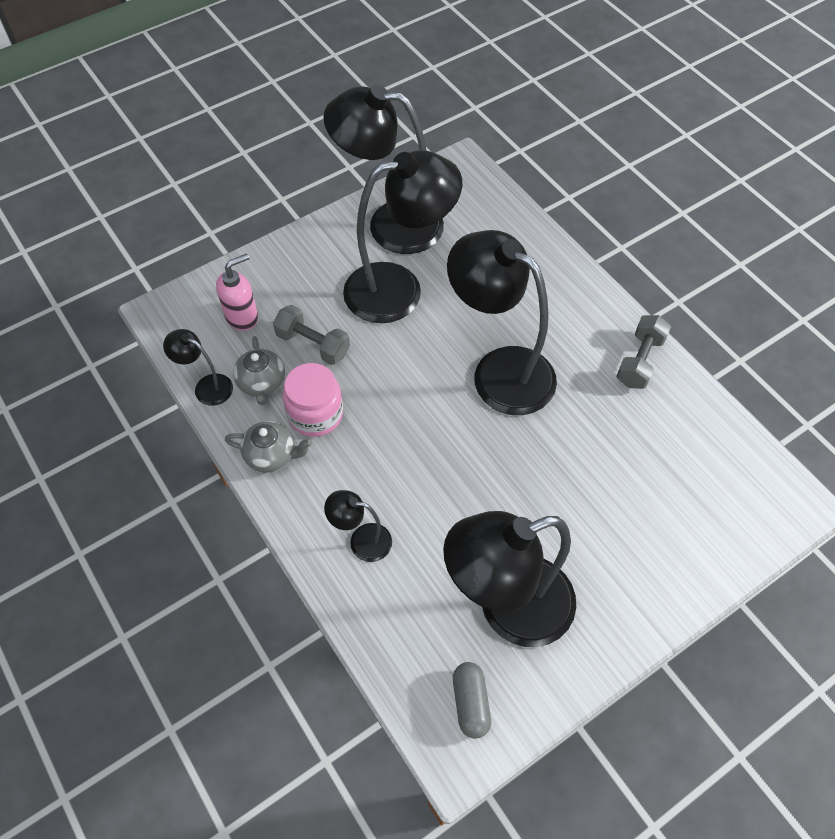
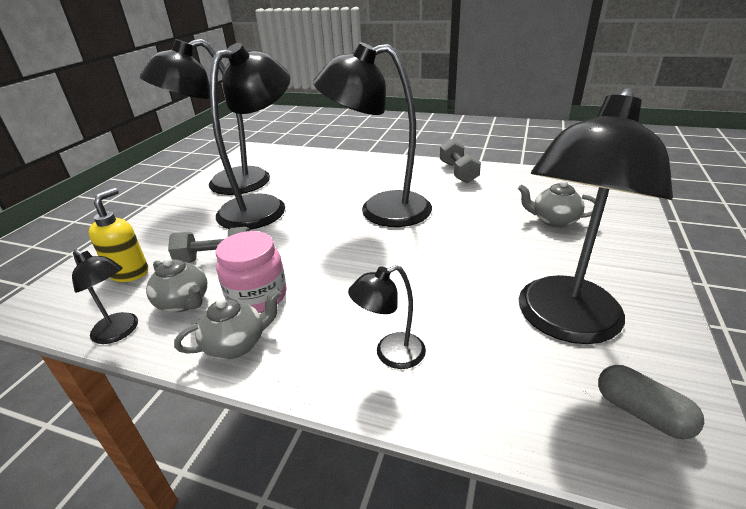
camera: 35 degrees left, 25 degrees down
black lamp [163,329,233,406] -> black lamp turned 135 degrees counterclockwise [72,249,138,344]
pink soap dispenser [216,253,258,331] -> yellow soap dispenser [88,188,148,282]
none -> grey teapot [518,180,596,228]

